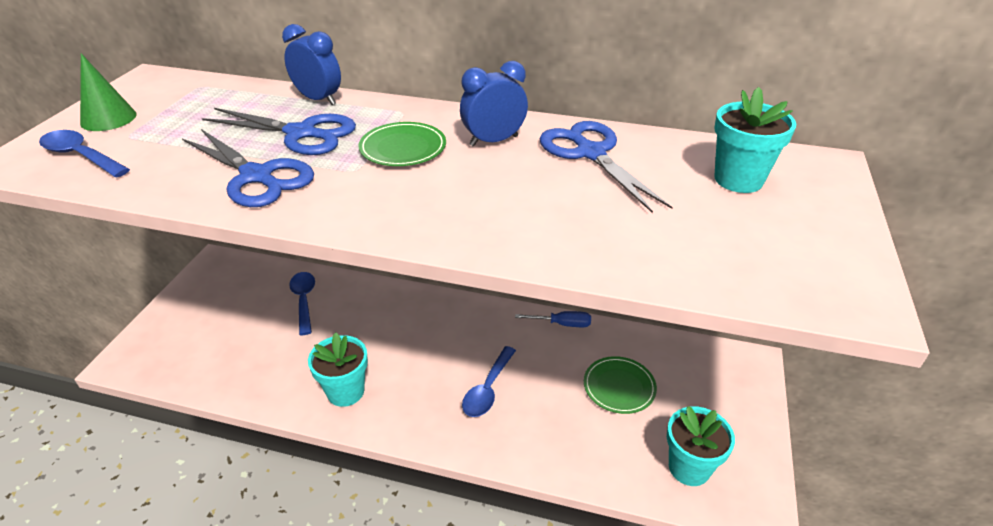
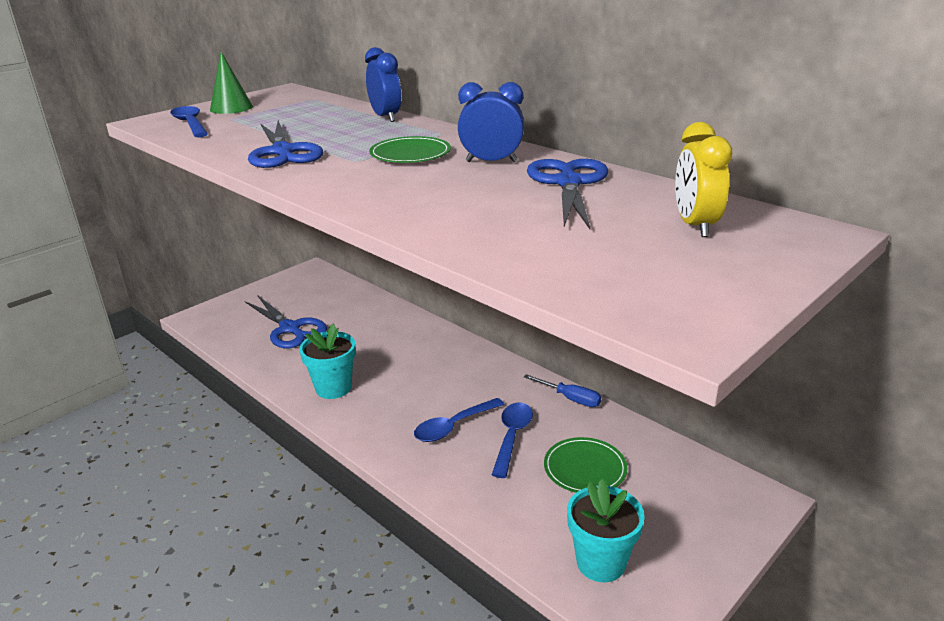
camera: 30 degrees right, 10 degrees down
blue scissors [202,108,356,155] -> blue scissors moved to [245,295,327,348]
blue spoon [289,272,315,335] -> blue spoon moved to [492,403,533,478]
turquoise flower pot [714,87,796,193] -> yellow clock [675,122,732,237]

